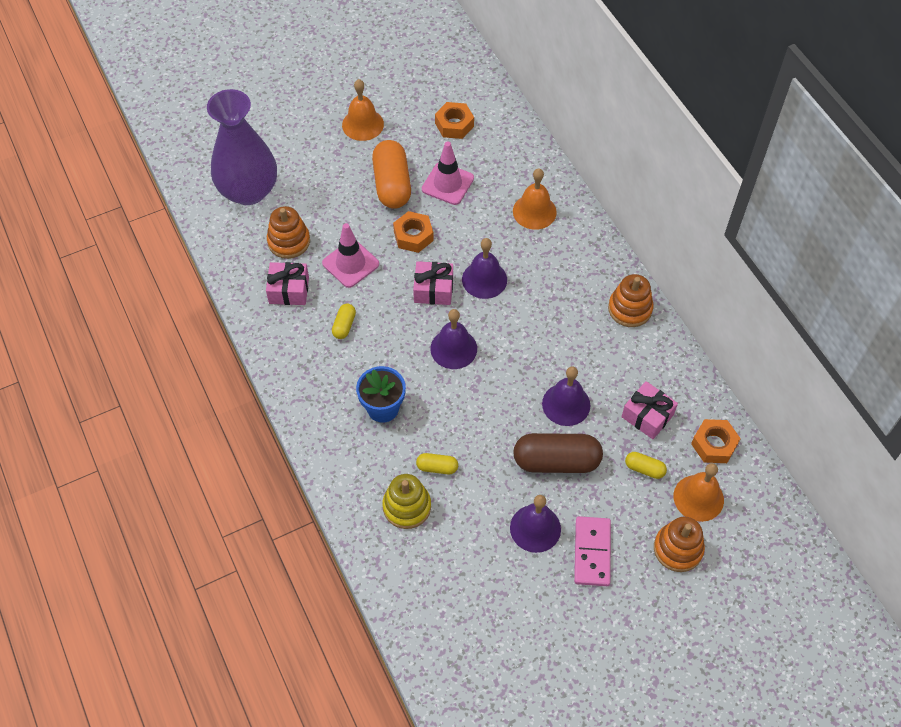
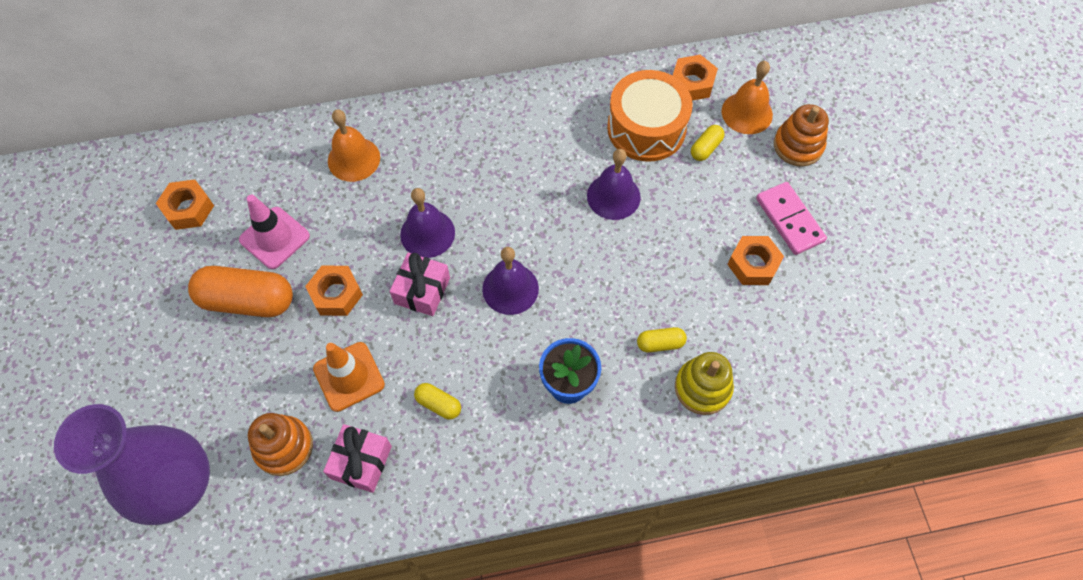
camera: 75 degrees left, 5 degrees up
pink traffic cone [322,223,379,288] -> orange traffic cone [313,342,385,412]
orange bell [342,79,384,141] -> none
yellow capsule [416,453,458,474] -> yellow capsule turned 60 degrees clockwise [637,327,687,353]
purple bell [510,495,561,553] -> orange nut [727,236,784,285]
brown capsule [513,433,603,473] -> none
pink domino [574,516,611,586] -> pink domino turned 45 degrees clockwise [756,182,827,255]
orange stacking toy [608,274,653,327] -> none
pink gift [622,381,678,439] -> orange drum [607,70,693,162]

